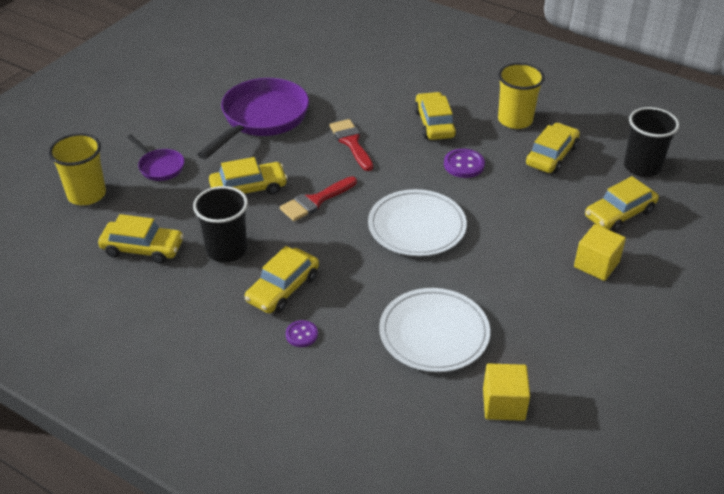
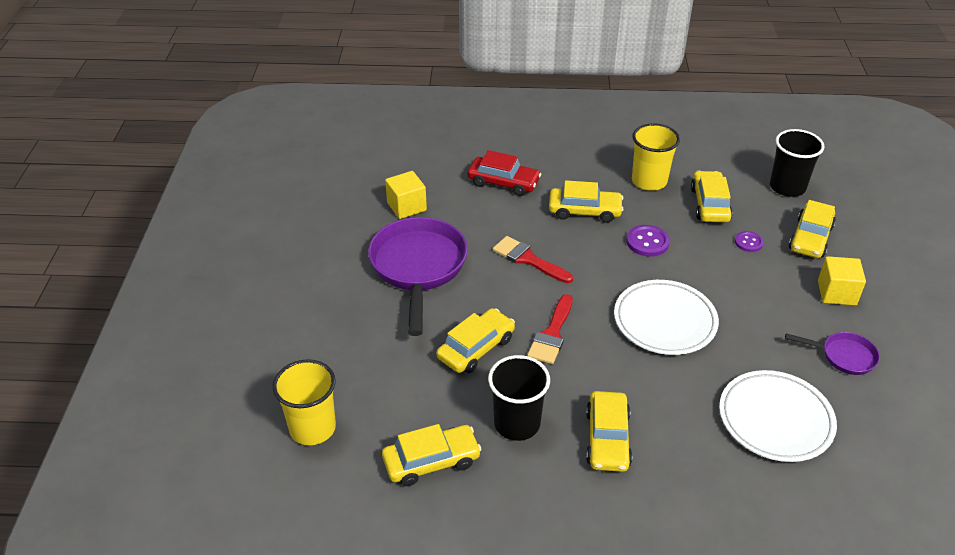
camera: 30 degrees left, 0 degrees up
purple pan [127,135,185,181] -> purple pan moved to [785,332,880,375]
purple button [286,320,318,347] -> purple button moved to [735,231,763,252]
yellow car [414,92,457,140] -> yellow car turned 135 degrees clockwise [549,180,623,223]
yellow cube [483,364,530,421] -> yellow cube moved to [385,171,427,219]
none -> red car [468,150,541,196]

